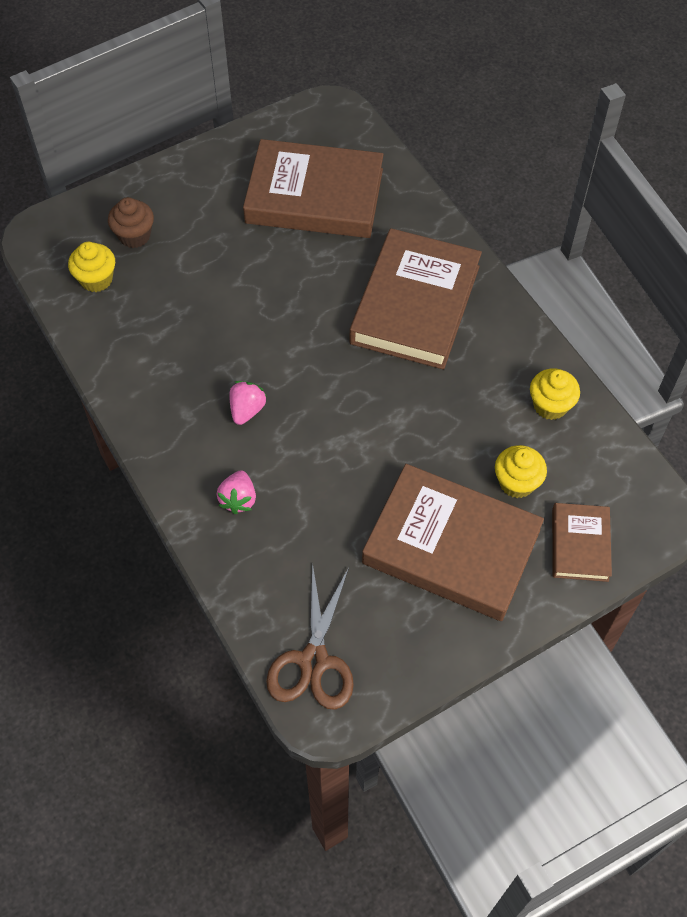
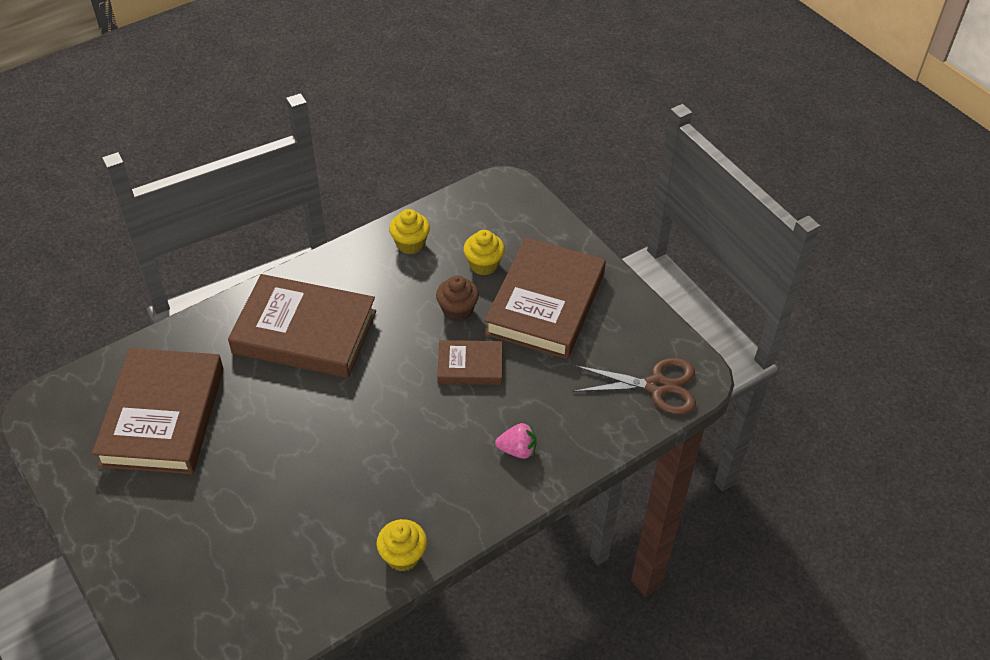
camera: 95 degrees left, 10 degrees down
yellow cupcake [68,242,115,292] -> yellow cupcake moved to [376,519,427,572]
brown cupcake [108,197,154,248] -> brown cupcake moved to [436,275,479,322]
pink strawberry [229,381,267,425] -> none
brown book [552,503,612,582] -> brown book moved to [437,340,502,385]

